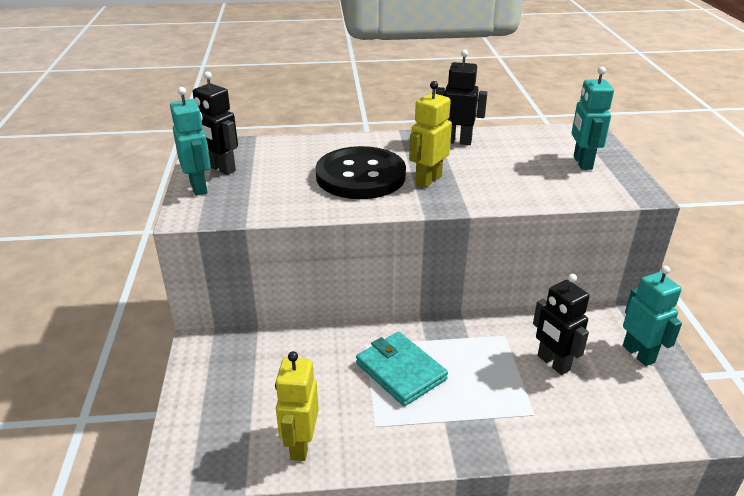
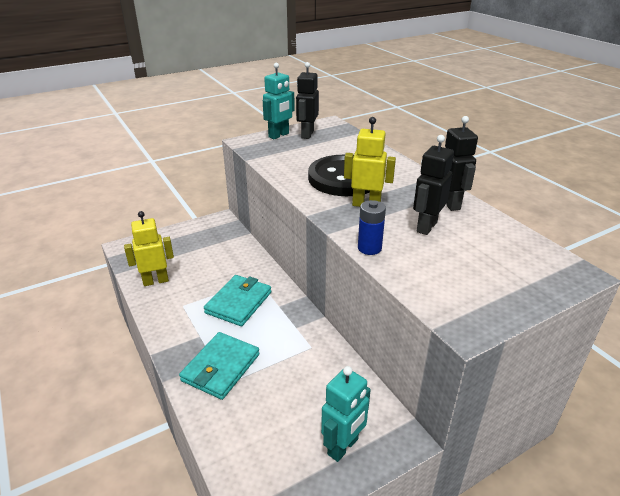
camera: 65 degrees right, 0 degrees up
black robot [533,274,590,375] -> black robot moved to [413,135,454,235]
turquoise robot [572,67,614,170] -> none
none -> turquoise wallet [179,332,259,400]
none -> blue battery [358,200,386,255]

